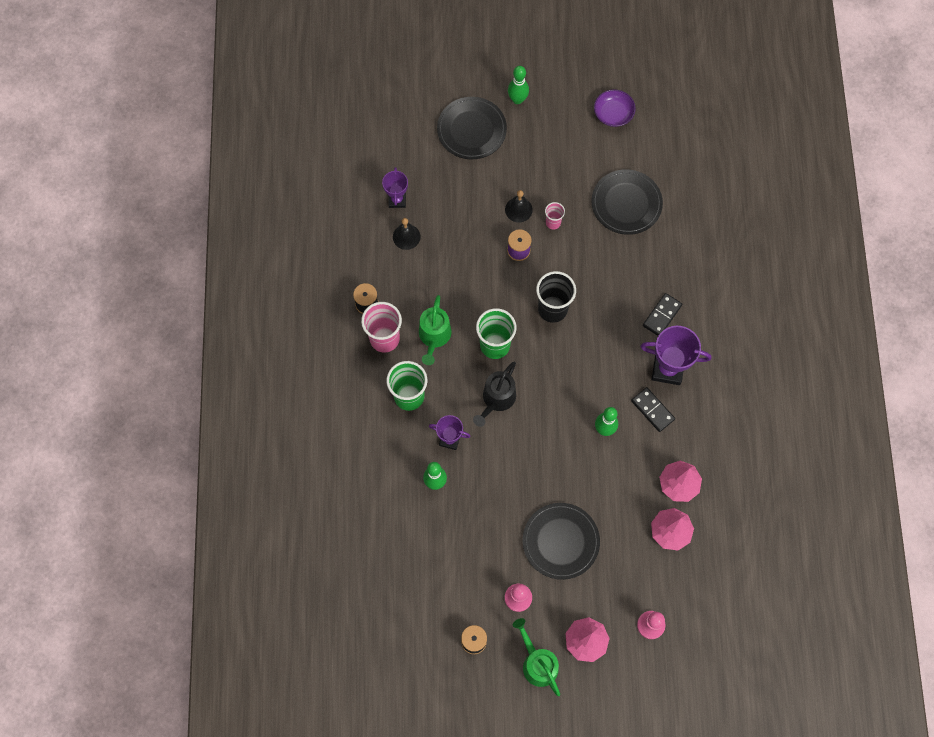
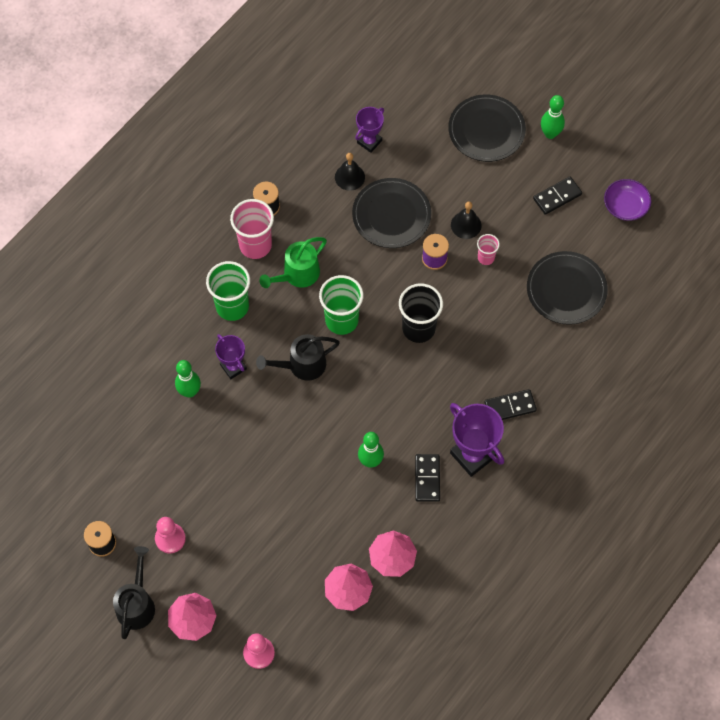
camera: 40 degrees right, 5 degrees down
green watering can [513,618,560,696] -> black watering can [113,546,155,639]
black plate [523,503,600,580] -> black plate moved to [352,178,431,248]
none -> black domino [533,176,582,215]

